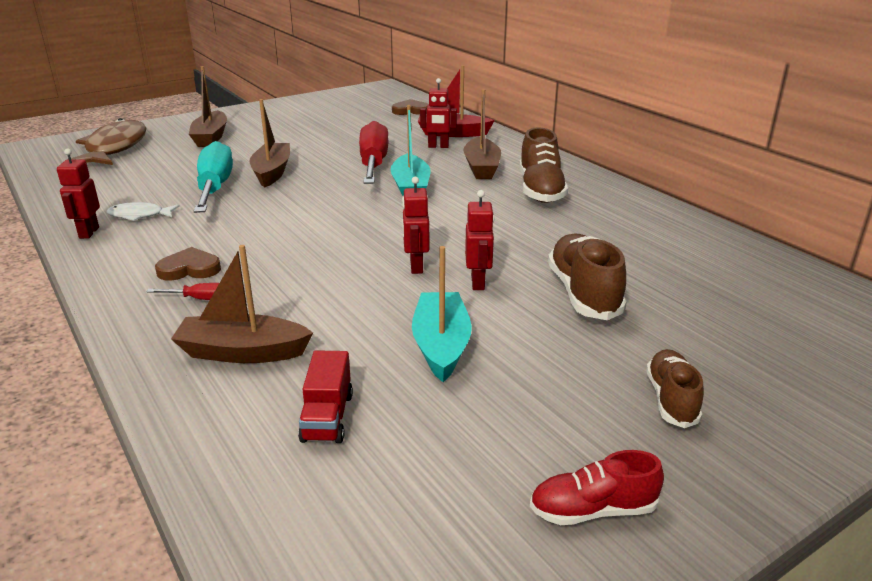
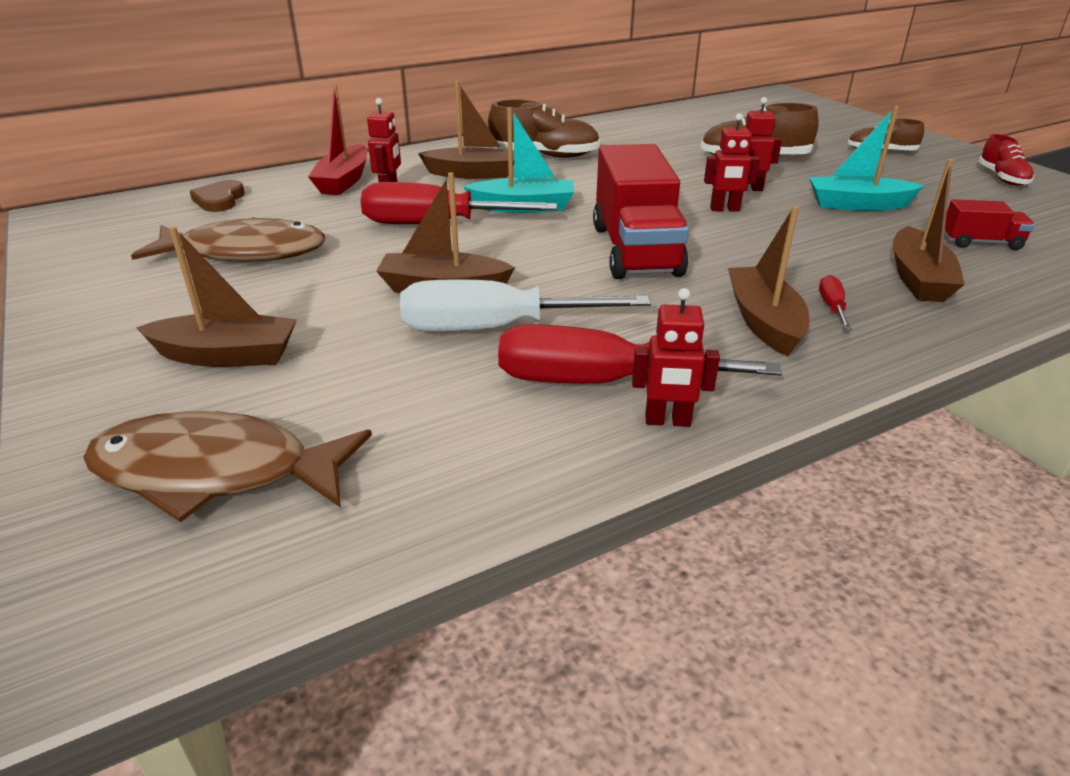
camera: 85 degrees left, 5 degrees up
white fish [106,202,180,221] -> red screwdriver [498,324,782,384]
brown heart [155,247,221,281] -> brown boat [728,206,809,357]
turquoise screwdriver [194,141,233,213] -> white screwdriver [400,279,651,332]
none -> brown fish [131,217,325,262]
none -> red truck [593,144,689,279]

